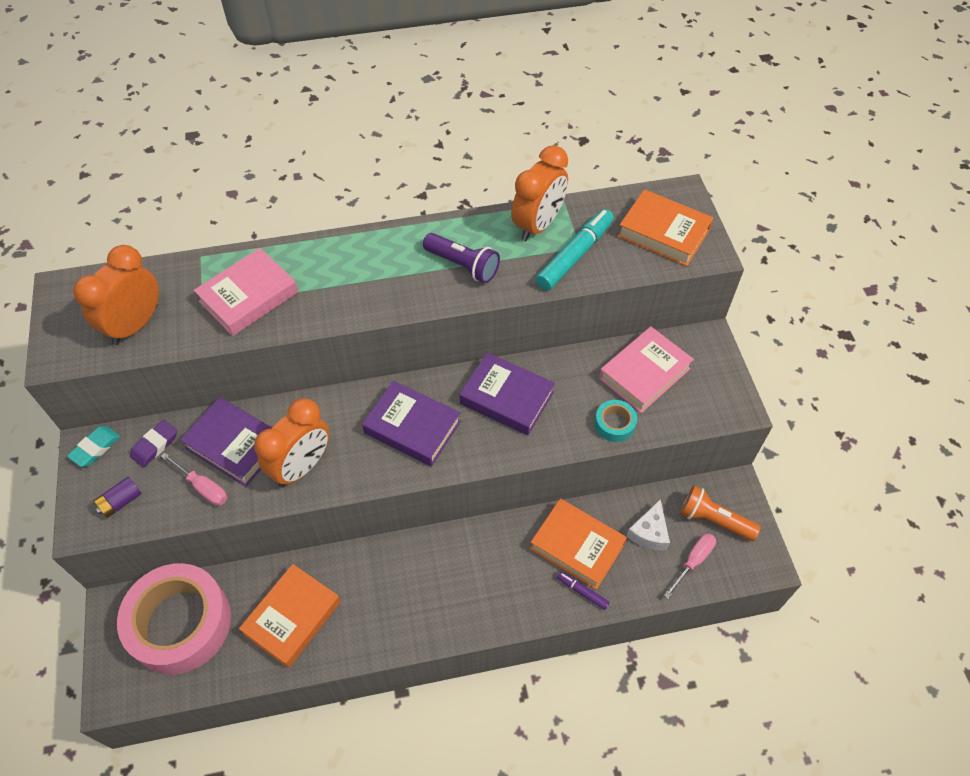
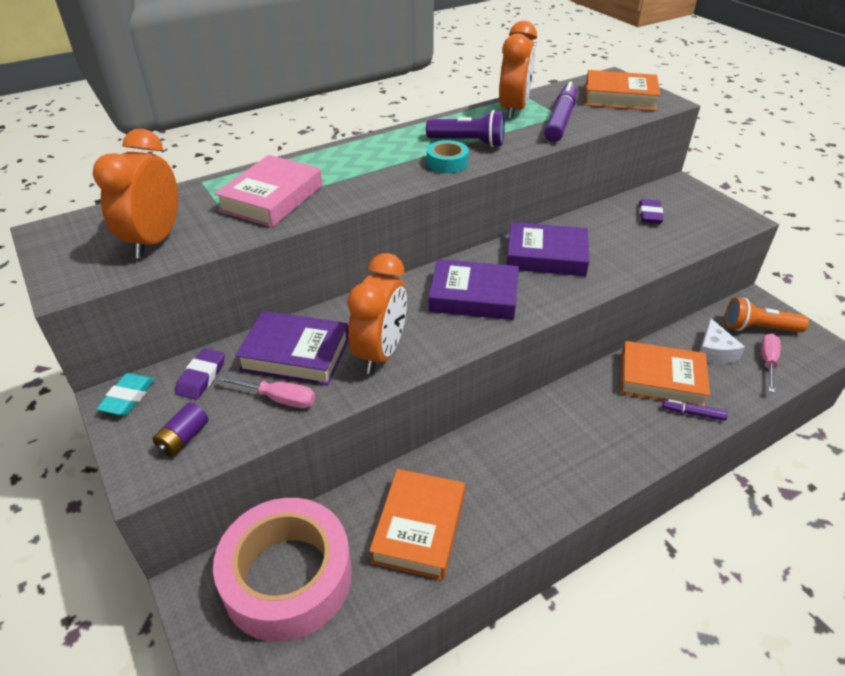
camera: 20 degrees left, 15 degrees down
turquoise marker [536,209,614,291] -> purple marker [544,82,577,142]
turquoise tape [595,400,637,442] -> turquoise tape moved to [427,140,469,173]
pink book [599,327,694,413] -> purple eraser [639,199,663,224]

